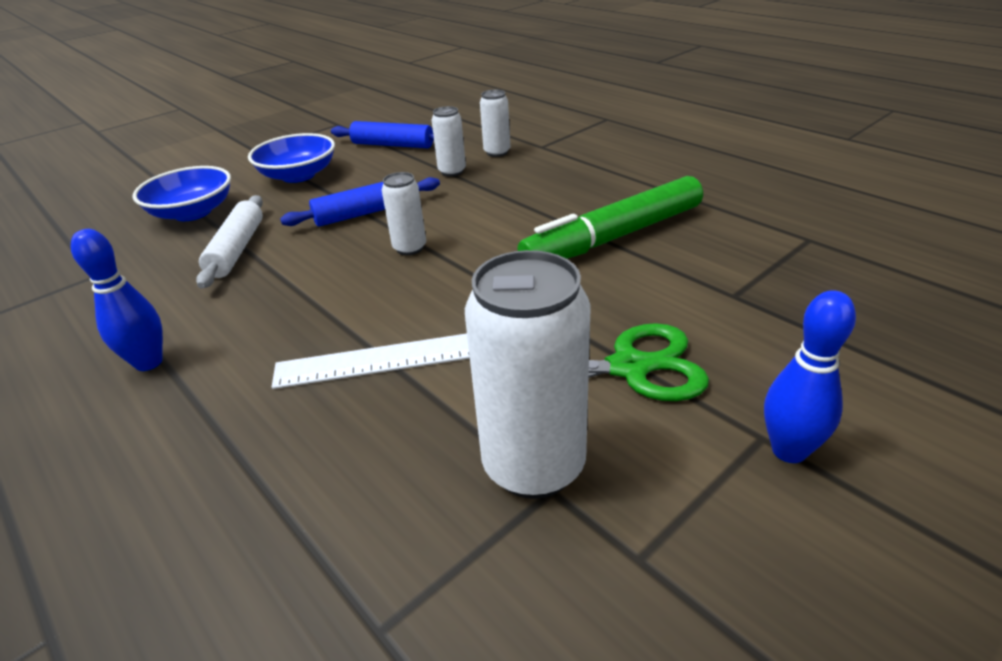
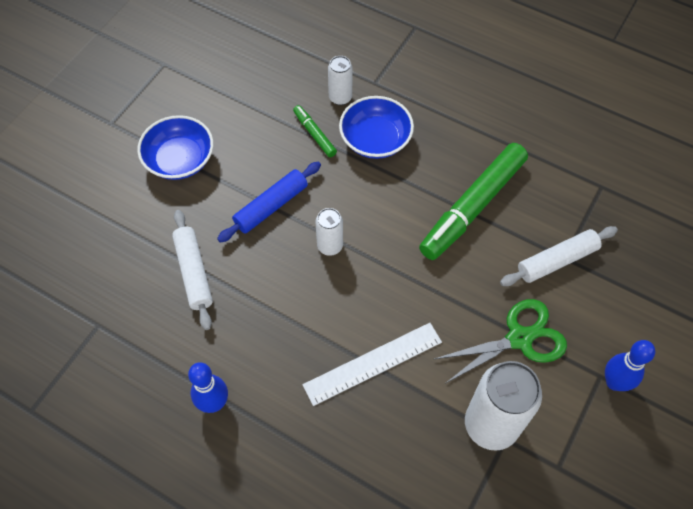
camera: 20 degrees left, 25 degrees up
blue bowl [132,166,231,221] -> blue bowl moved to [339,96,414,159]
blue rolling pin [331,121,434,148] -> none
white can [432,106,466,177] -> green marker [293,105,337,157]
none -> white rolling pin [500,226,618,286]

